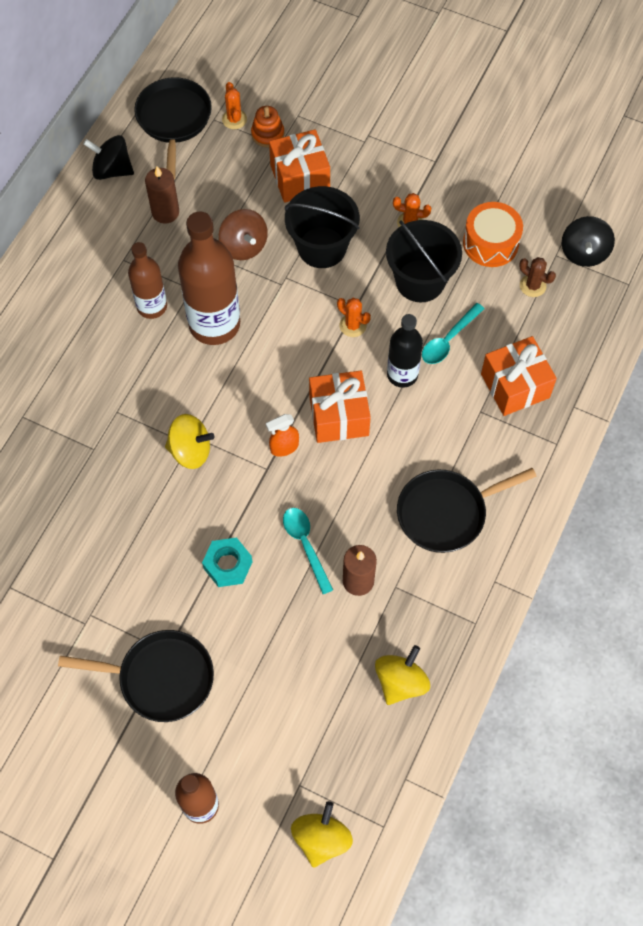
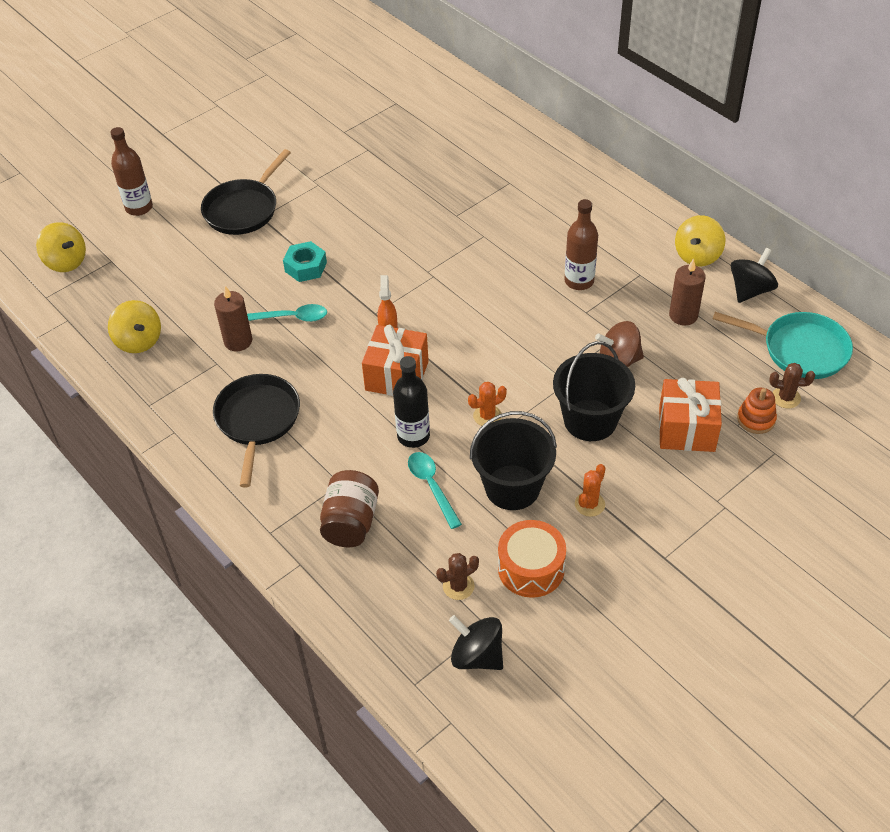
camera: 115 degrees right, 15 degrees down
black pan [134,77,212,179] -> turquoise pan [713,312,853,379]
yellow spinning top [165,414,215,469] -> yellow spinning top moved to [675,215,725,266]
brown bottle [178,211,240,345] -> none
orange cactus [222,82,247,129] -> brown cactus [770,363,815,408]
orange gift [481,336,557,416] -> brown jar [320,470,379,547]

